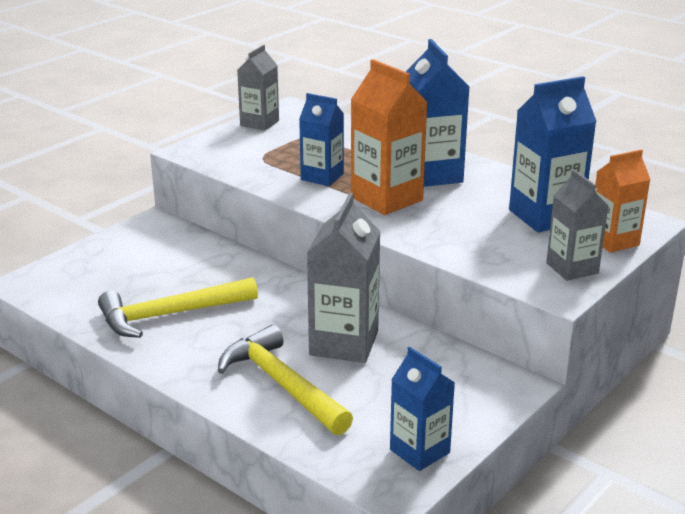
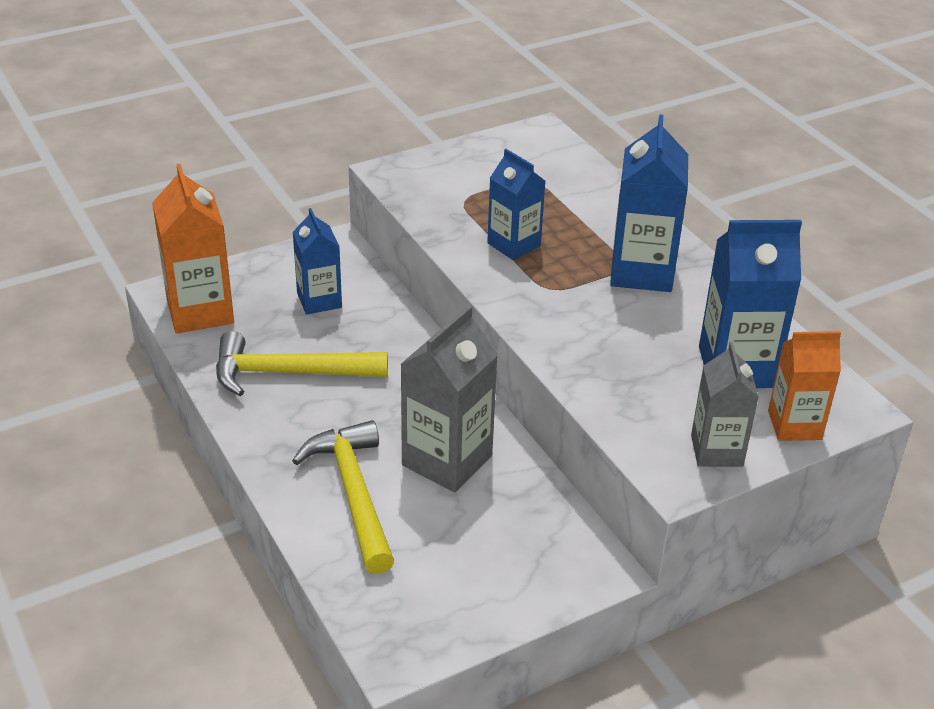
camera: 20 degrees right, 10 degrees up
grey carton [237,45,279,131] -> none
orange carton [351,59,428,215] -> orange carton moved to [152,164,234,333]
blue carton [390,347,455,471] -> blue carton moved to [293,208,342,315]

